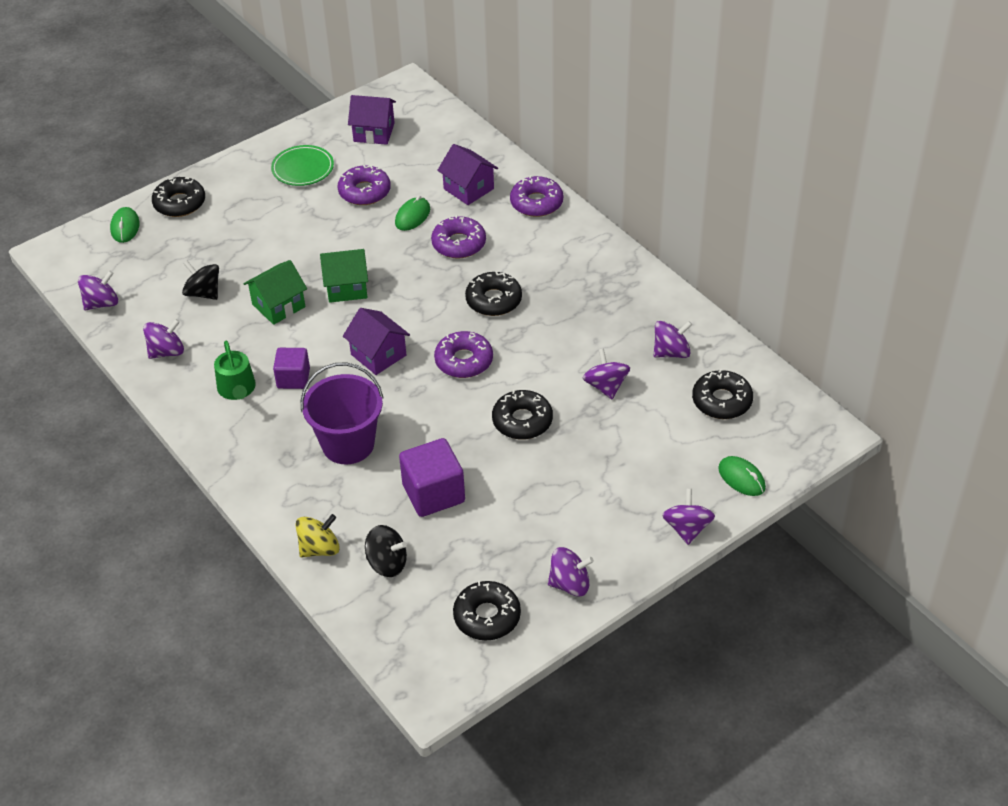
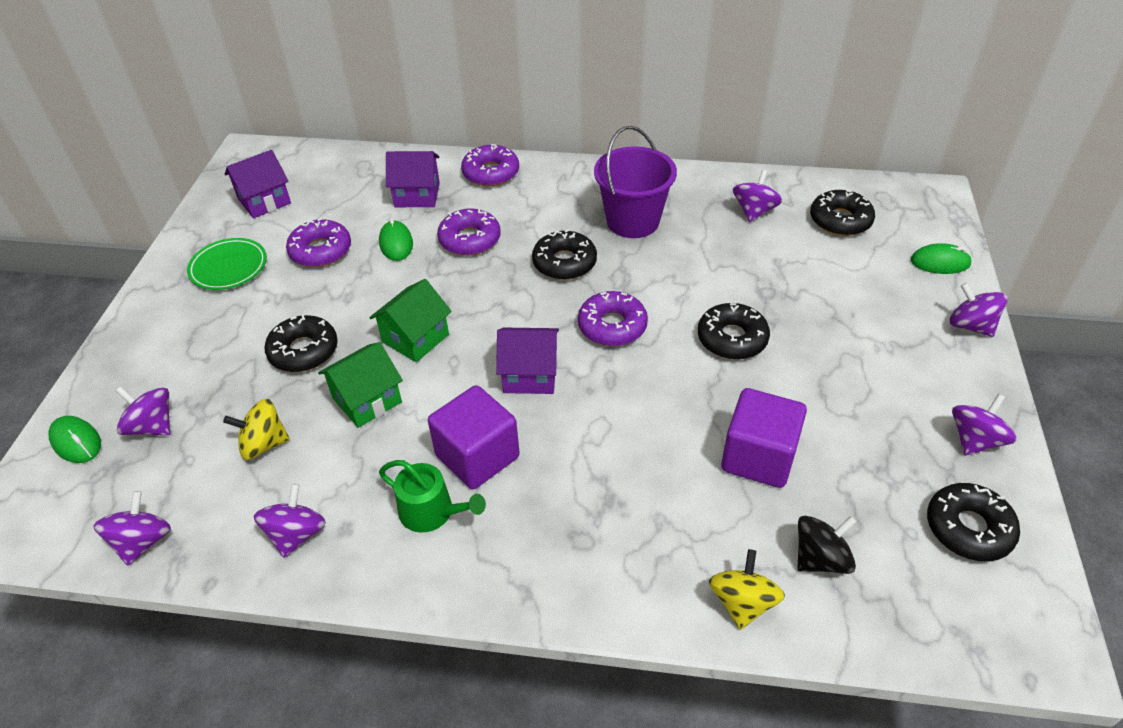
camera: 45 degrees left, 0 degrees up
black donut [152,177,205,217] -> black donut moved to [265,315,338,372]
black spinning top [182,261,219,300] -> yellow spinning top [223,399,290,460]
green house [244,260,307,325] -> green house turned 45 degrees clockwise [318,342,403,428]
purple cube [273,348,310,389] -> purple cube [428,385,520,489], size x1.56
purple bucket [301,362,384,464] -> purple bucket moved to [594,126,677,238]
purple spinning top [583,348,630,399] -> purple spinning top moved to [116,386,170,435]

